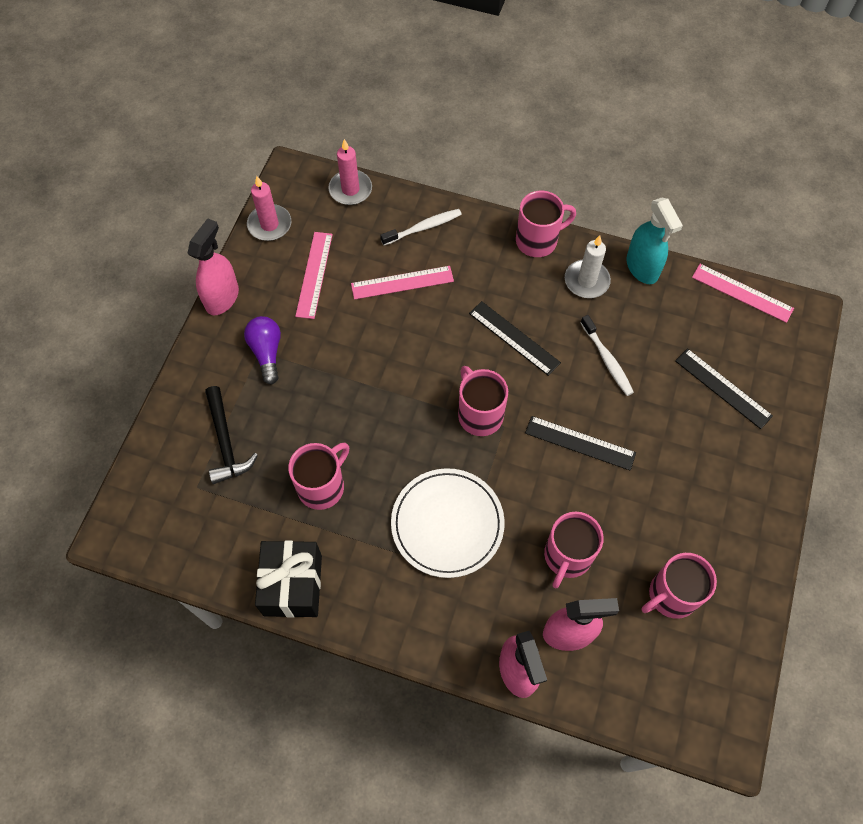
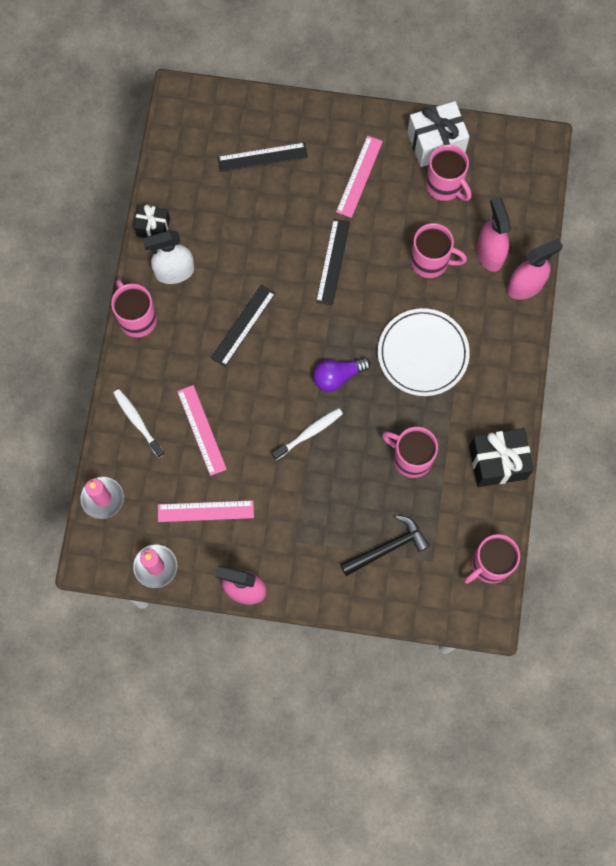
camera: 100 degrees left, 10 degrees up
purple light bulb [244,316,281,385] -> purple light bulb moved to [313,357,371,392]
pink mug [458,366,508,436] -> pink mug moved to [464,534,520,584]
white candle [565,235,611,298] -> white spray bottle [142,230,194,284]
white toothbrush [580,315,634,396] -> white toothbrush moved to [272,408,343,460]
turquoise spray bottle [626,198,683,284] -> black gift [134,204,170,238]
black ruler [675,348,773,429] -> black ruler turned 45 degrees clockwise [217,142,308,172]
pink ruler [692,264,794,323] -> pink ruler moved to [336,136,383,218]
none -> white gift [407,101,469,167]

